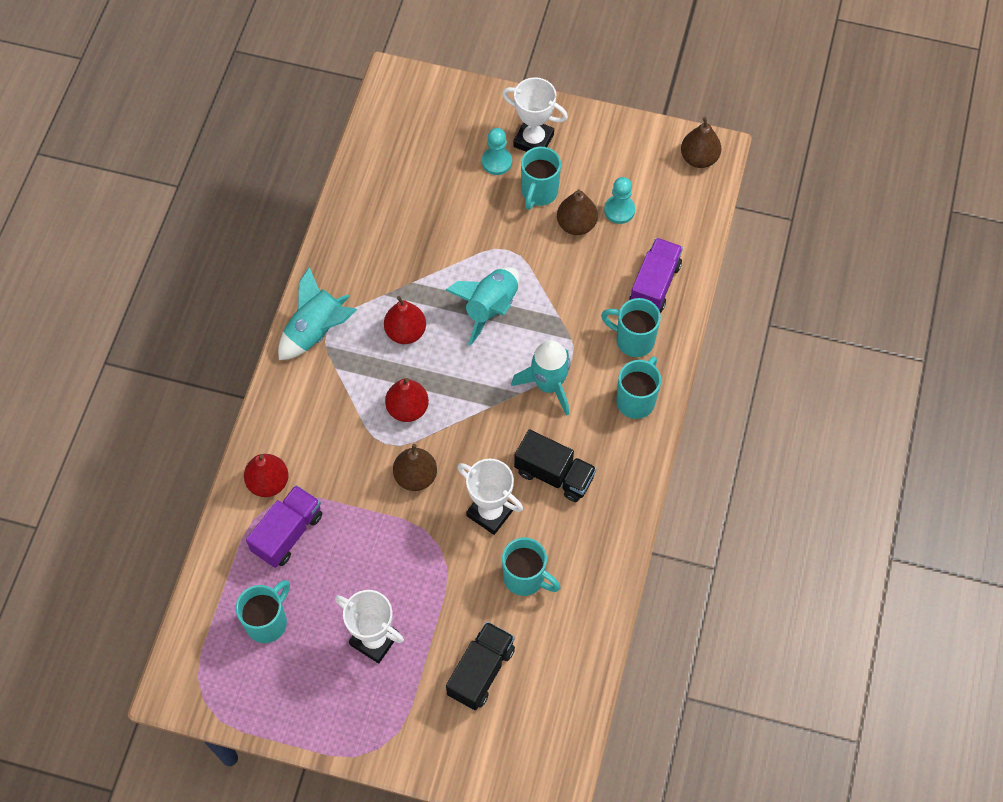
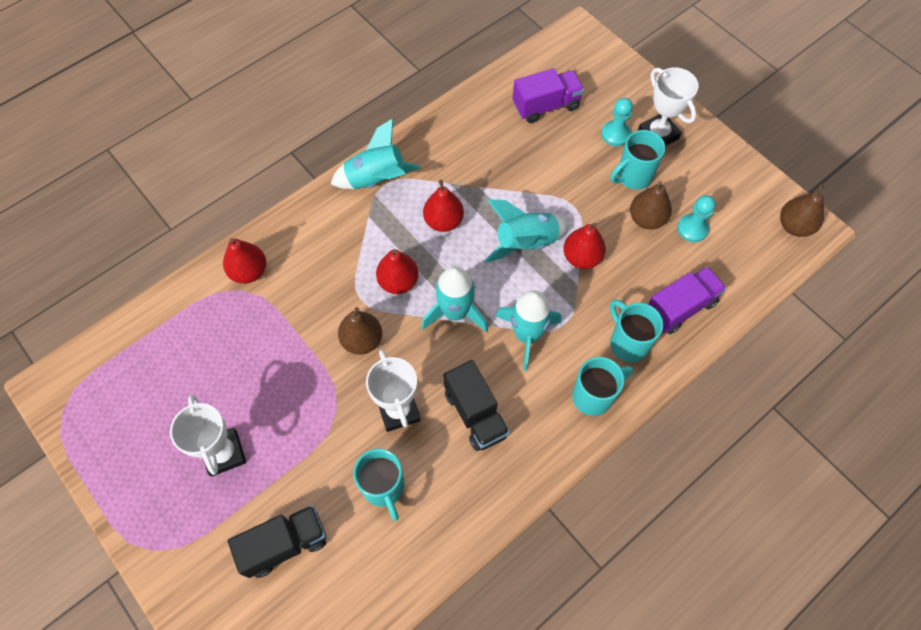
camera: 35 degrees right, 0 degrees up
turquoise mug [236,580,290,643] -> none
purple truck [246,485,322,568] -> purple truck moved to [513,68,584,123]
none -> turquoise rocket [422,266,488,332]
none -> red pear [563,223,606,269]

